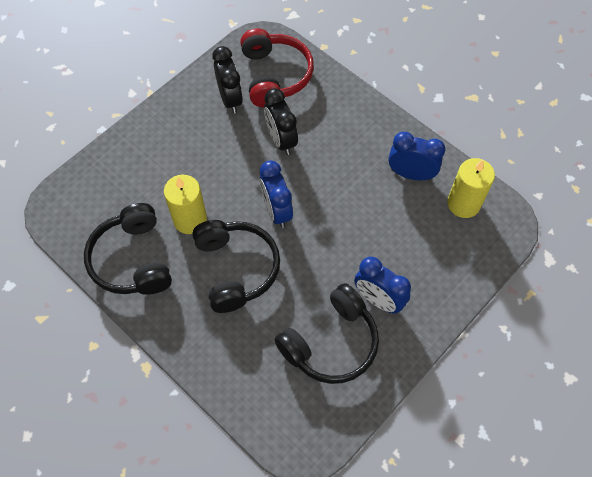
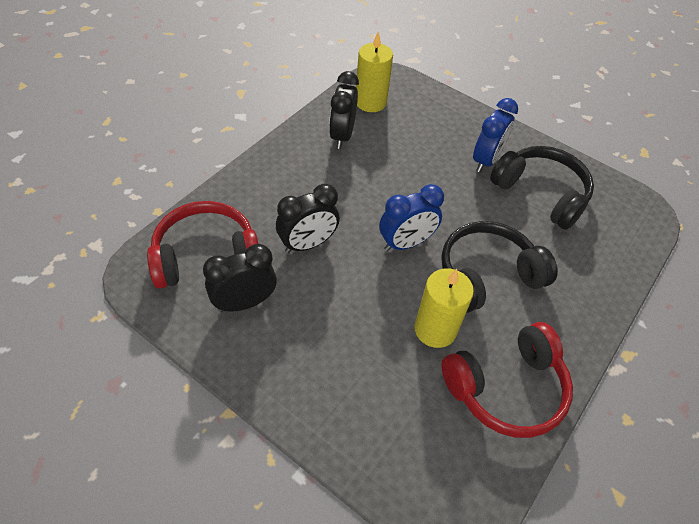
camera: 100 degrees left, 10 degrees down
black headphones [84,203,172,295] -> red headphones [441,322,573,438]
blue clock [388,132,445,180] -> black clock [329,71,359,149]

